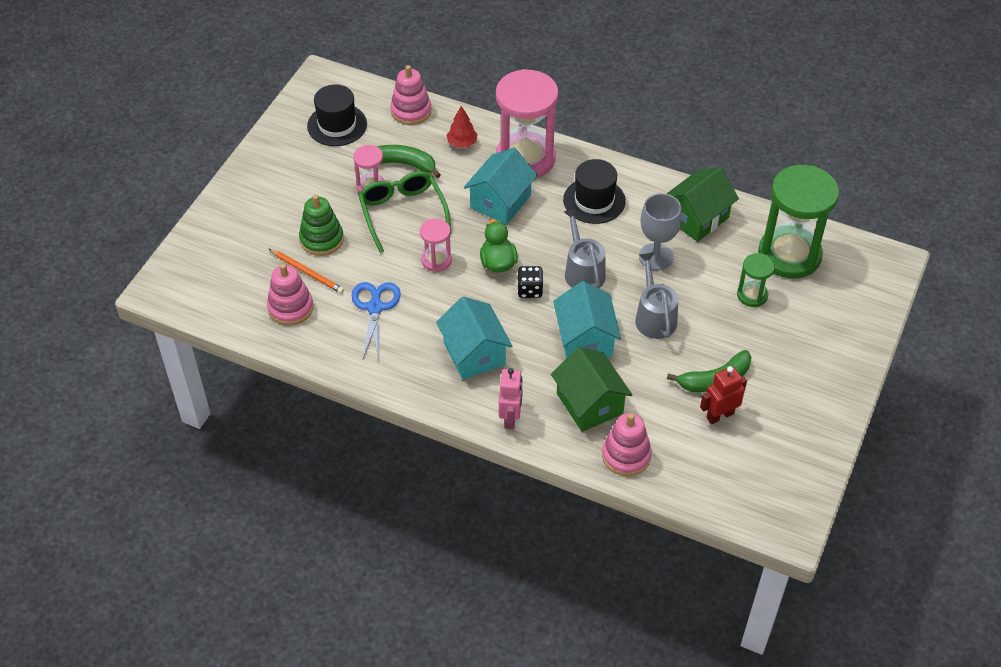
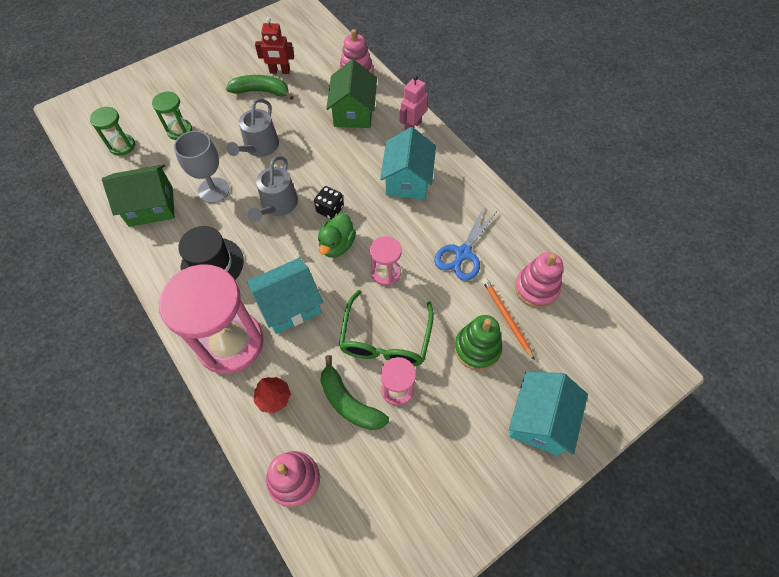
camera: 150 degrees left, 10 degrees up
black hat [307,84,367,146] -> none
turquoise house [553,281,621,358] -> turquoise house moved to [509,371,588,455]
green hourglass [758,165,839,278] -> green hourglass [90,107,135,156], size x0.48

